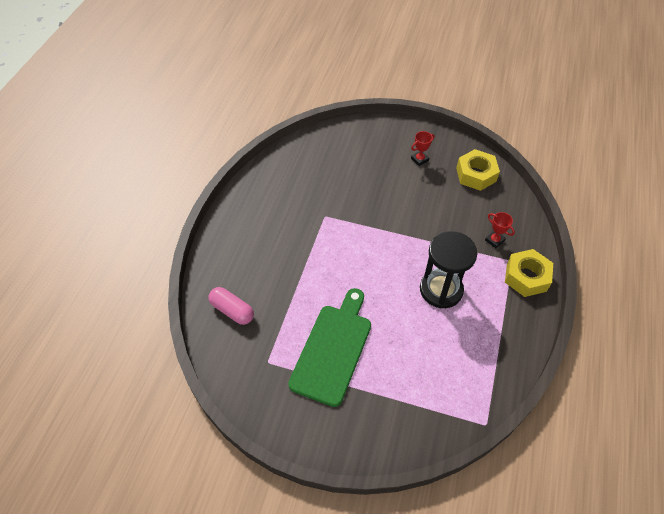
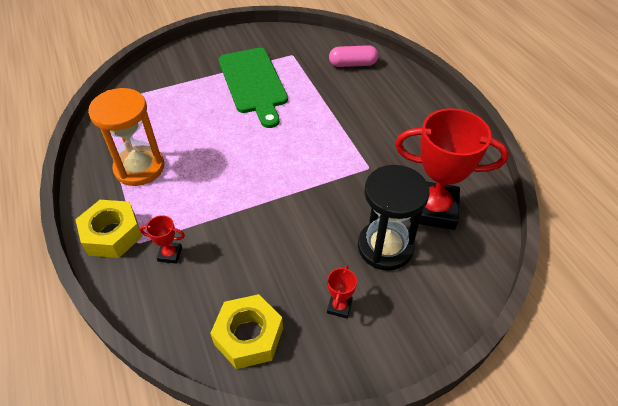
camera: 140 degrees right, 5 degrees down
black hourglass [420,231,477,308] -> black hourglass moved to [358,165,429,271]
none -> orange hourglass [88,88,164,186]
none -> red trophy [395,108,509,230]

